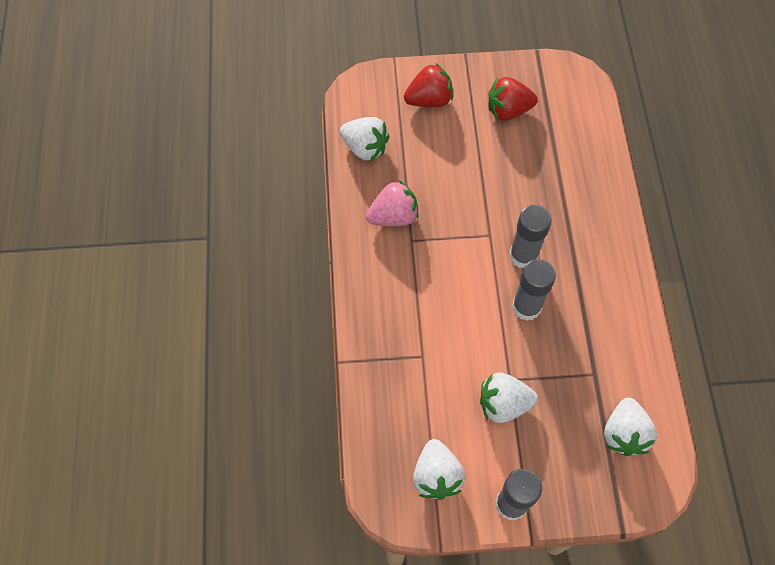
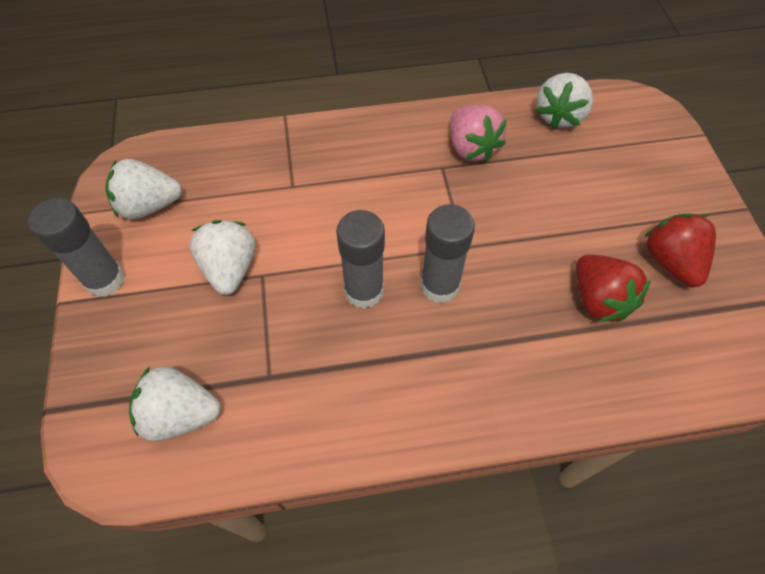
camera: 85 degrees right, 5 degrees down
red strawberry [404,63,453,107] -> red strawberry moved to [576,255,651,322]

